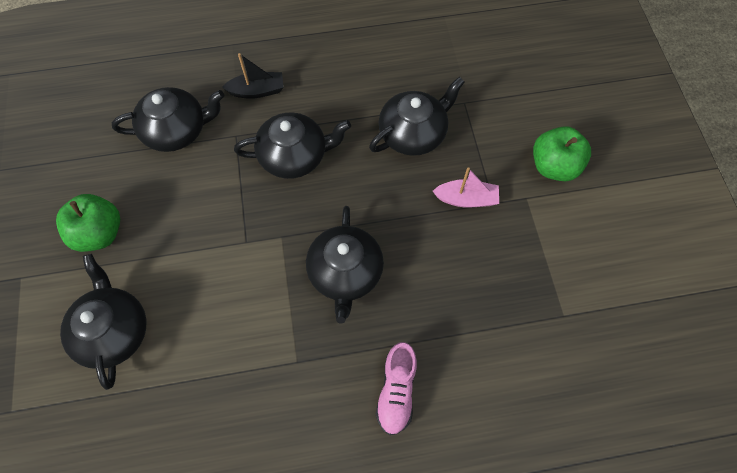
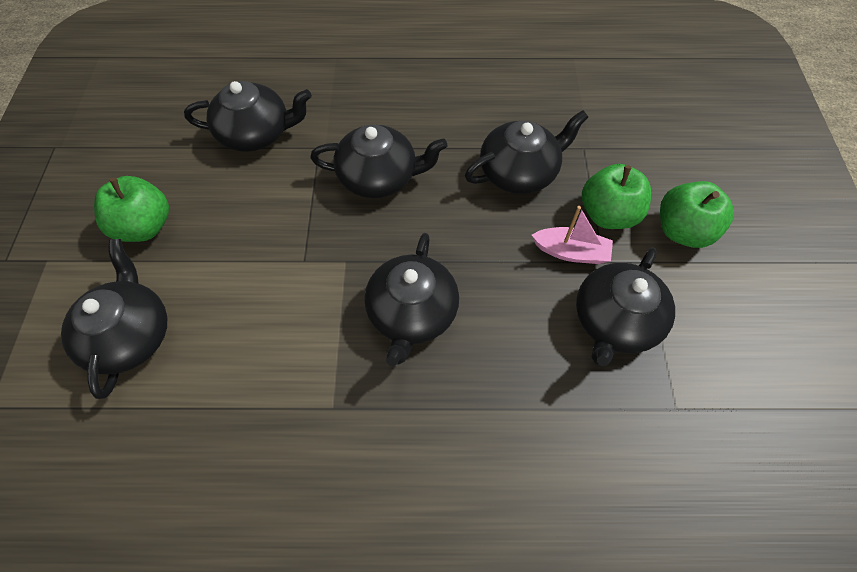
camera: 10 degrees right, 5 degrees down
black boat [222,53,284,99] -> none
pink shoe [376,342,417,435] -> none
none -> black teapot [576,247,675,366]
none -> green apple [582,164,651,229]

